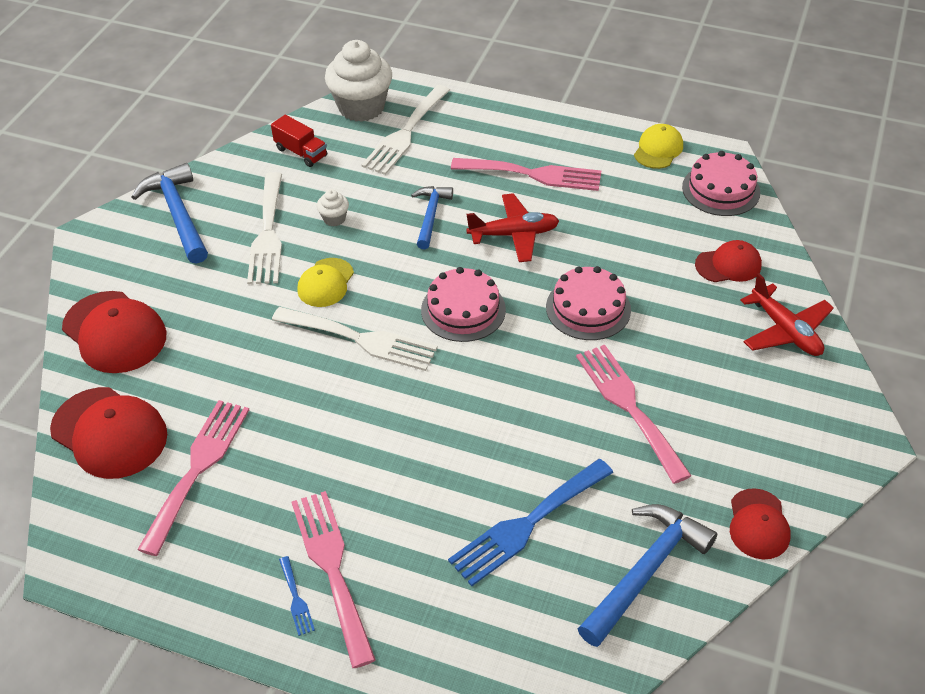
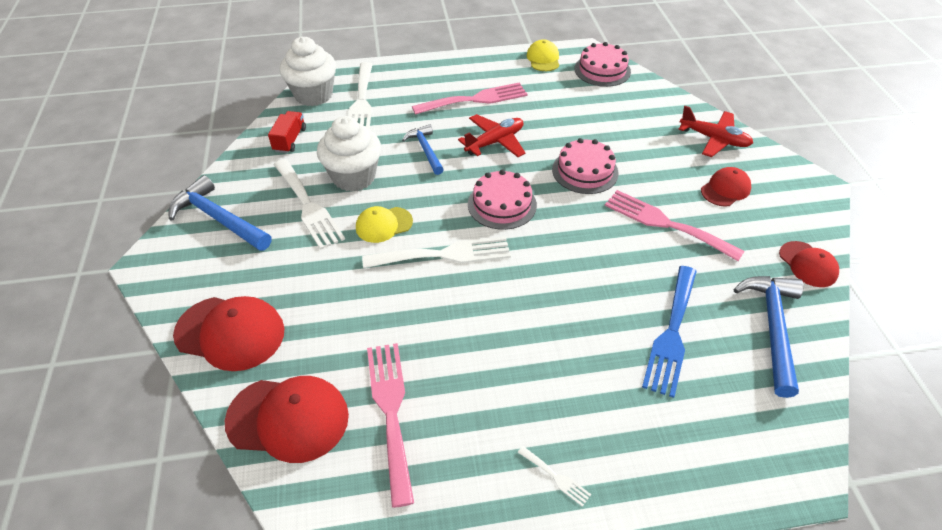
camera: 30 degrees left, 0 degrees up
red truck [271,115,327,167] -> red truck turned 90 degrees counterclockwise [268,111,306,153]
blue fork [279,556,315,636] -> white fork [518,446,591,507]
pink fork [292,491,376,668] -> none
yellow cap [297,258,354,307] -> yellow cap turned 75 degrees clockwise [356,206,413,243]
white cupcake [317,189,349,226] -> white cupcake [317,116,381,192], size x2.28
red cap [695,240,762,282] -> red cap moved to [701,167,751,207]

